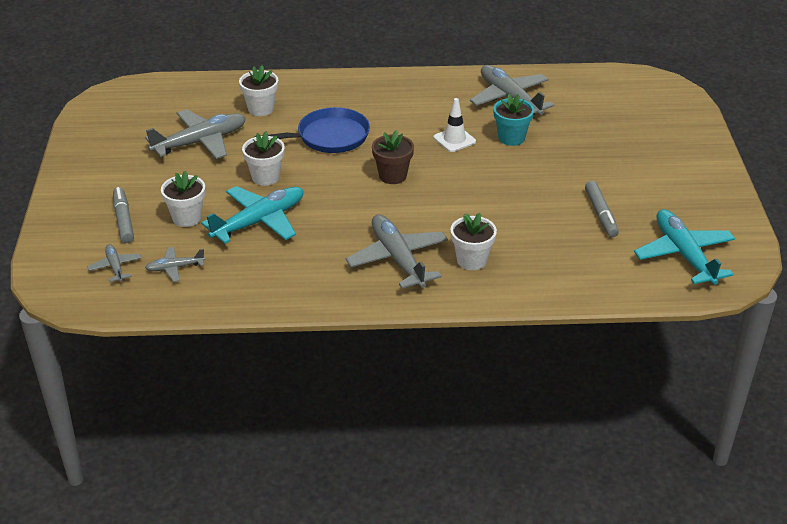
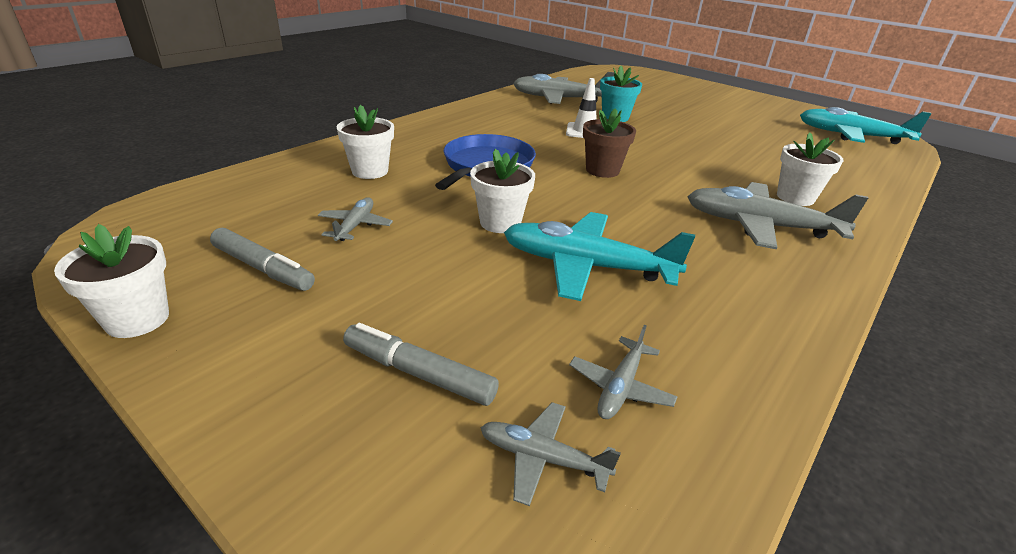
camera: 50 degrees left, 5 degrees down
grey plane [145,109,246,159] -> grey plane [318,197,393,241], size x0.50
white flower pot [161,171,205,227] -> white flower pot moved to [54,224,169,338]
turquoise plane [201,186,303,244] -> turquoise plane turned 75 degrees counterclockwise [504,212,695,301]
grey marker [585,181,619,237] -> grey marker moved to [210,228,315,291]

